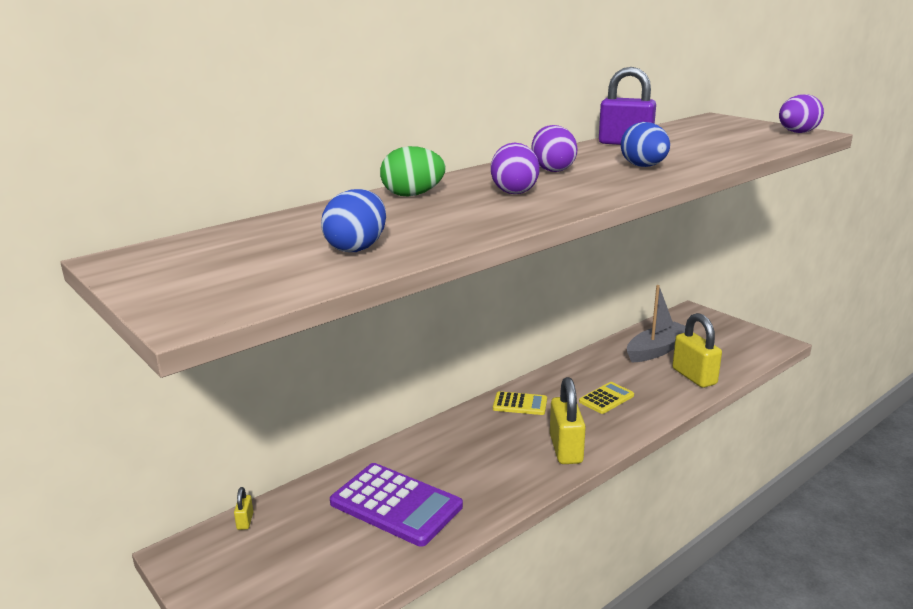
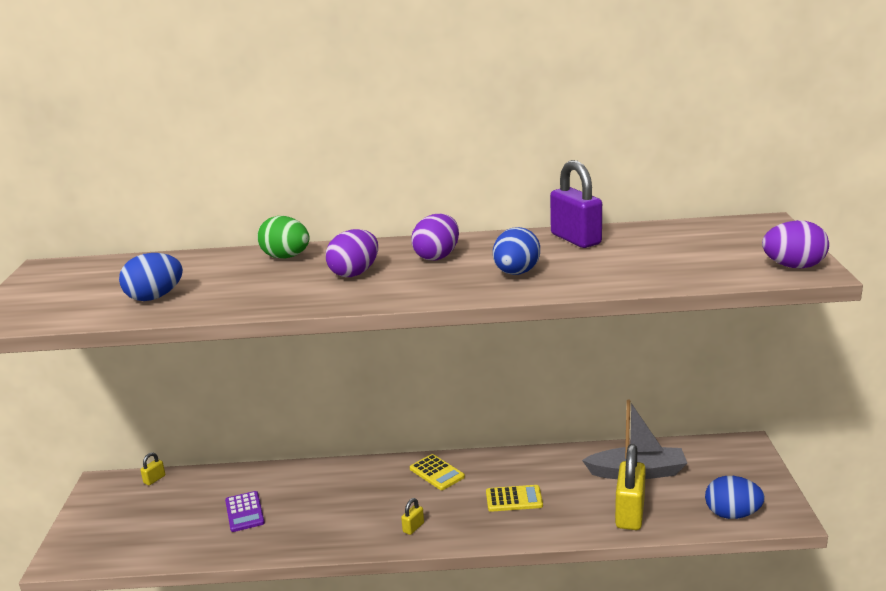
camera: 40 degrees right, 0 degrees up
purple calculator [330,463,463,547] -> purple calculator [225,491,265,532], size x0.53
yellow padlock [550,377,586,464] -> yellow padlock [401,498,424,535], size x0.44
none -> blue egg [705,476,765,519]

